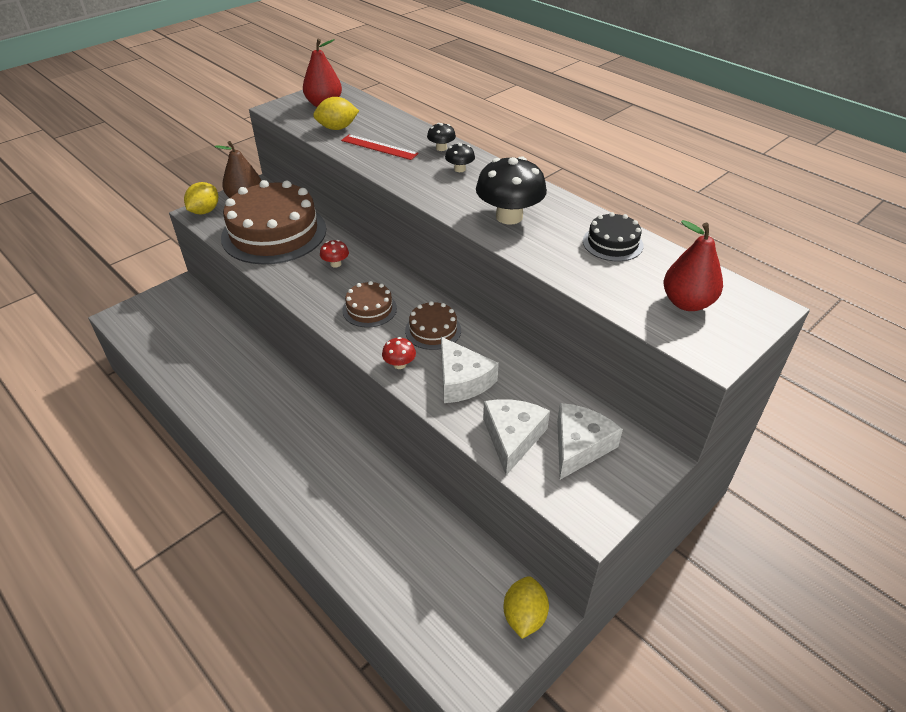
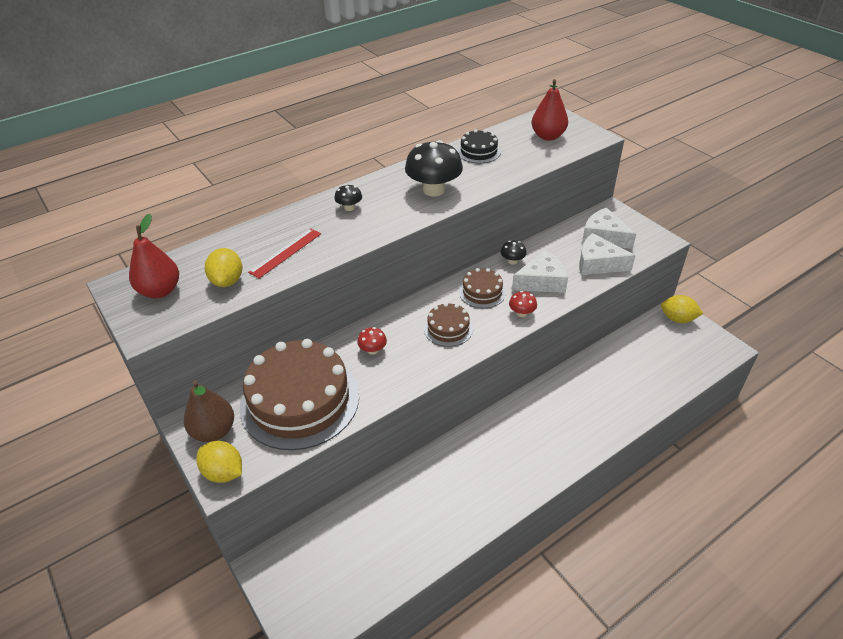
camera: 80 degrees left, 0 degrees up
black mushroom [427,123,456,151] -> black mushroom moved to [501,241,527,265]

